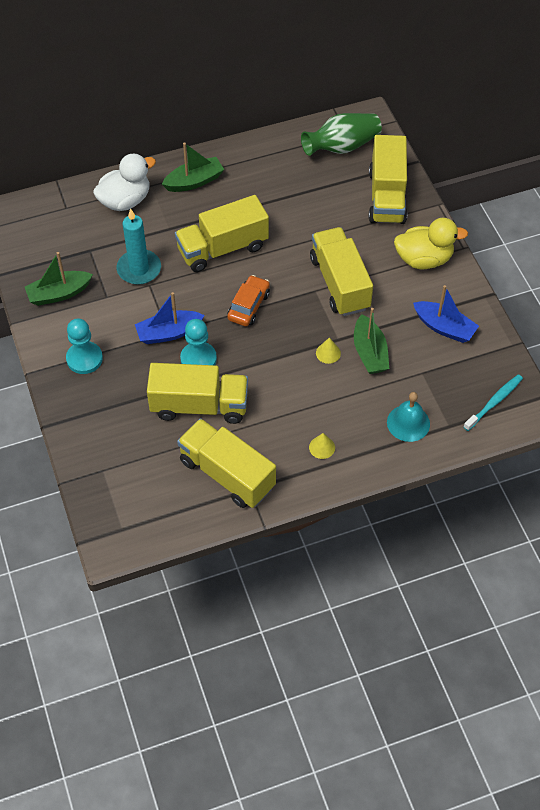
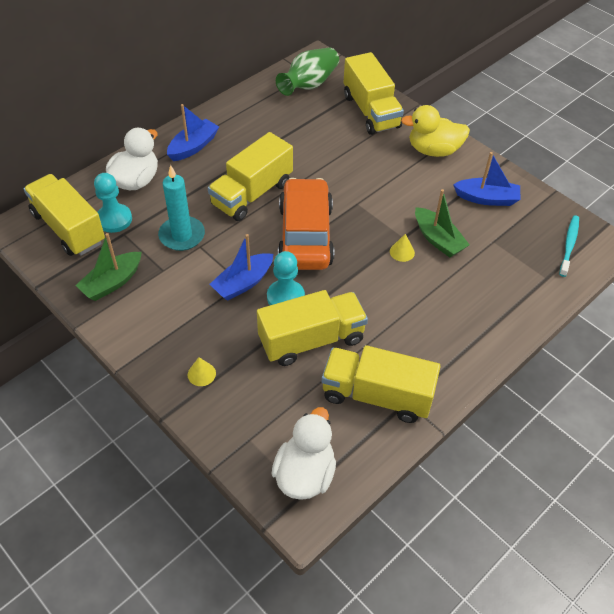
camera: 25 degrees left, 5 degrees down
turquoise pawn [66,319,103,374] -> turquoise pawn moved to [94,173,132,233]
green boat [162,142,224,192] -> blue boat [167,104,219,161]
orange car [227,275,270,326] -> orange car [278,178,334,270], size x1.91
yellow cone [309,433,335,459] -> yellow cone moved to [188,357,216,386]
yellow truck [310,227,373,316] -> yellow truck moved to [24,174,105,256]
turquoise bell [387,392,430,442] -> none
yellow duck [394,218,468,269] -> yellow duck turned 150 degrees counterclockwise [401,105,470,157]
none -> white duck [272,407,336,500]

